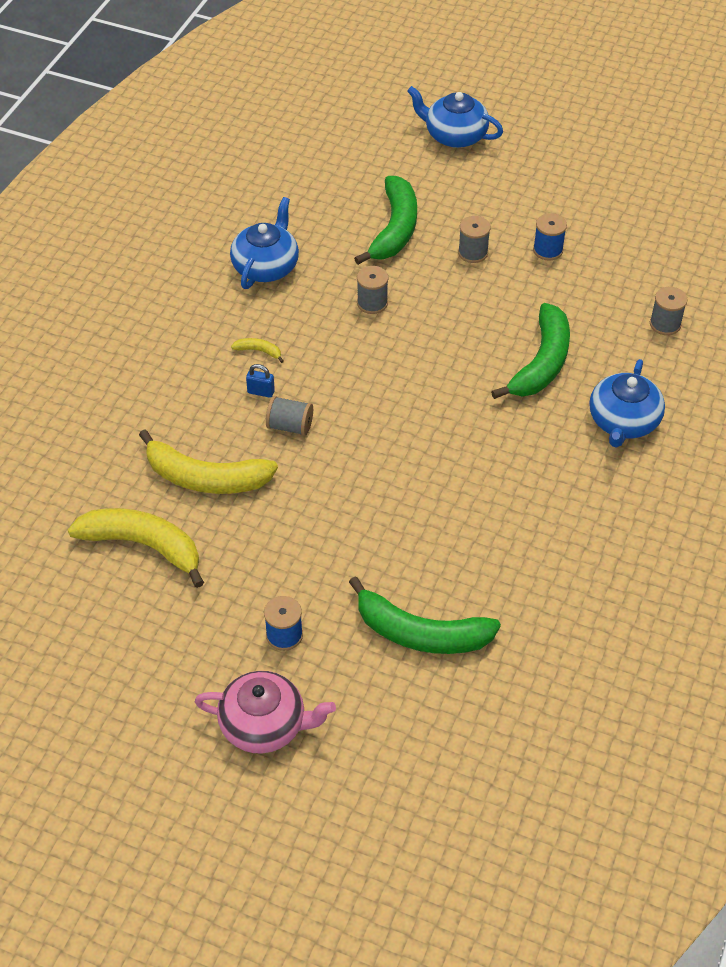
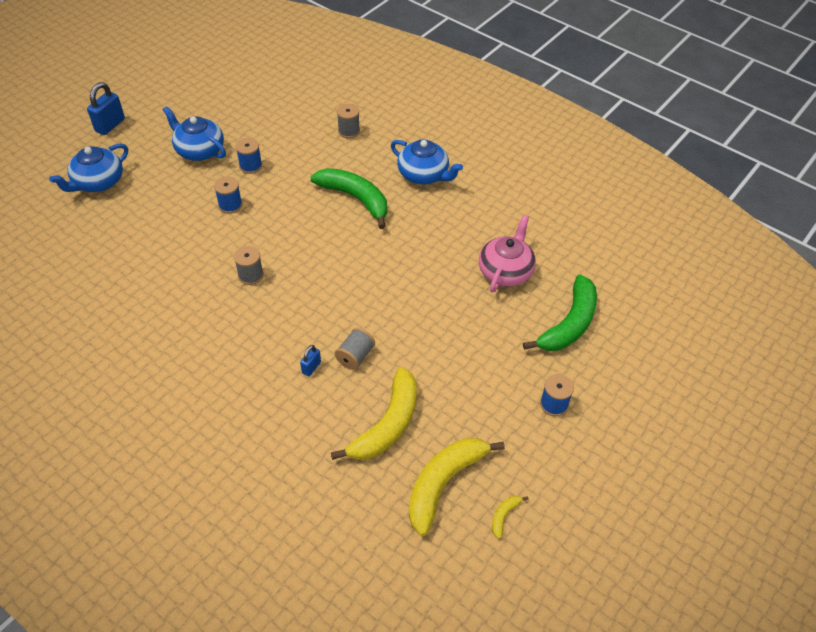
camera: 75 degrees left, 0 degrees up
pink teapot [195,671,336,753] -> pink teapot moved to [479,215,536,293]
blue teapot [230,197,299,289] -> blue teapot moved to [163,106,226,161]
yellow banana [231,338,284,363] -> yellow banana moved to [492,496,529,539]
green banana [354,176,417,265] -> none
grey spool [458,216,491,263] -> blue spool [214,176,242,214]
none -> blue padlock [87,82,125,135]

